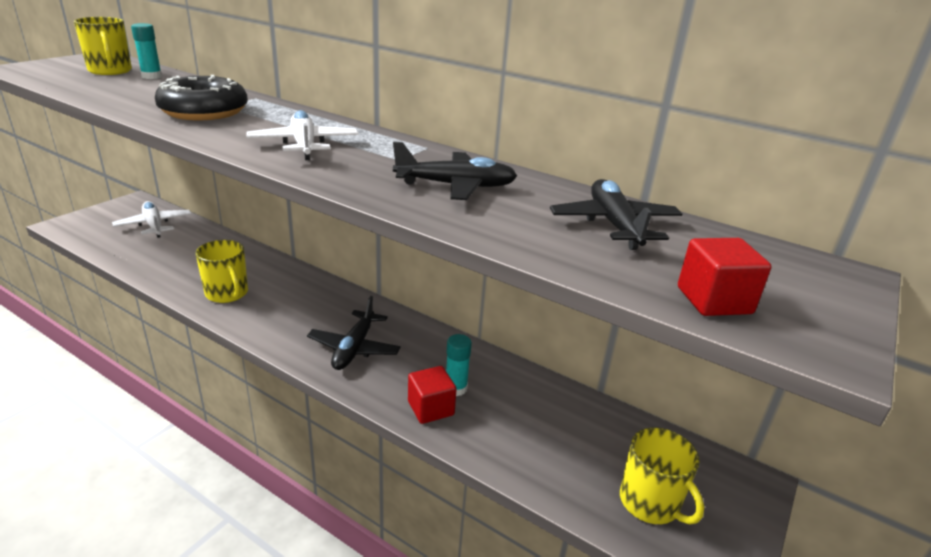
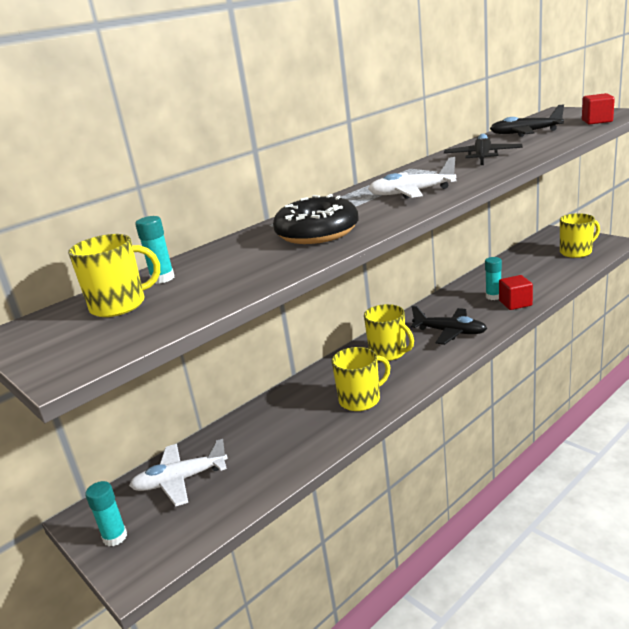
camera: 70 degrees left, 5 degrees down
none -> turquoise glue stick [85,481,127,546]
none -> yellow mug [364,304,414,361]

